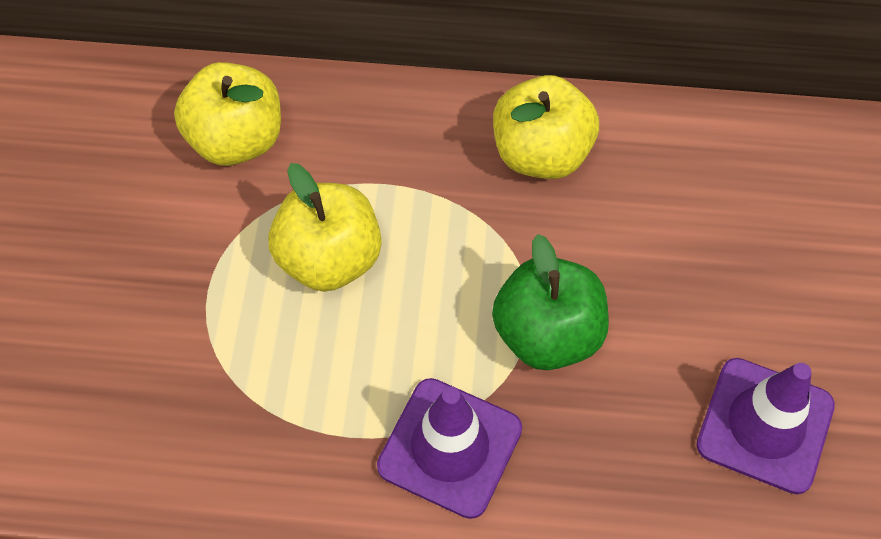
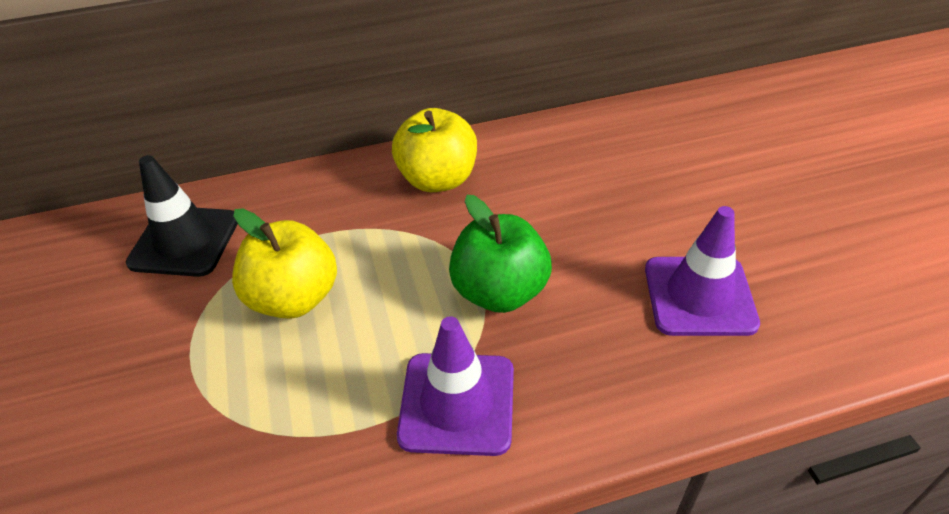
camera: 20 degrees left, 15 degrees down
yellow apple [174,62,281,166] -> black traffic cone [126,155,238,277]

